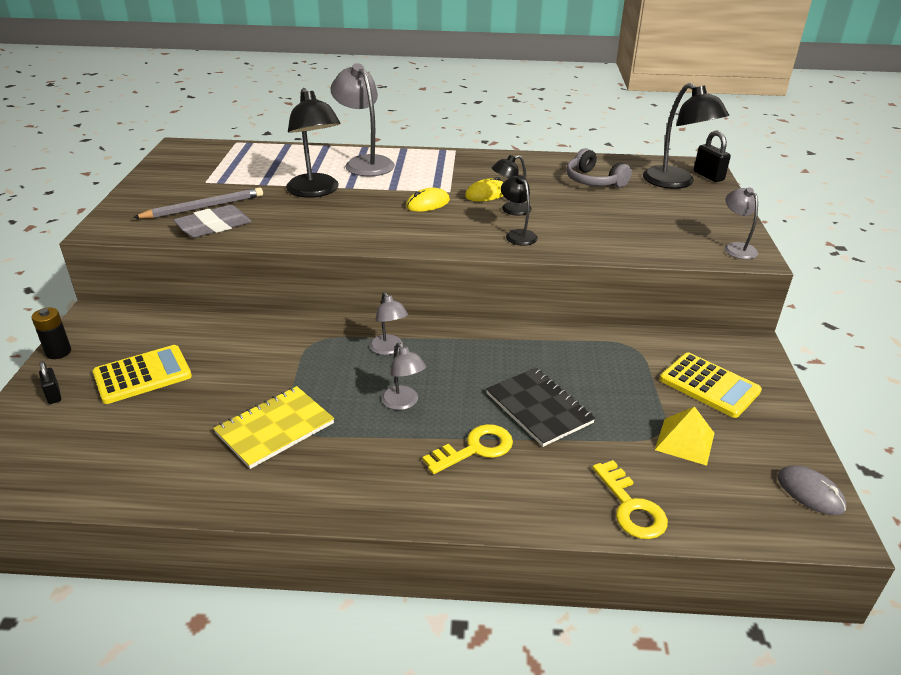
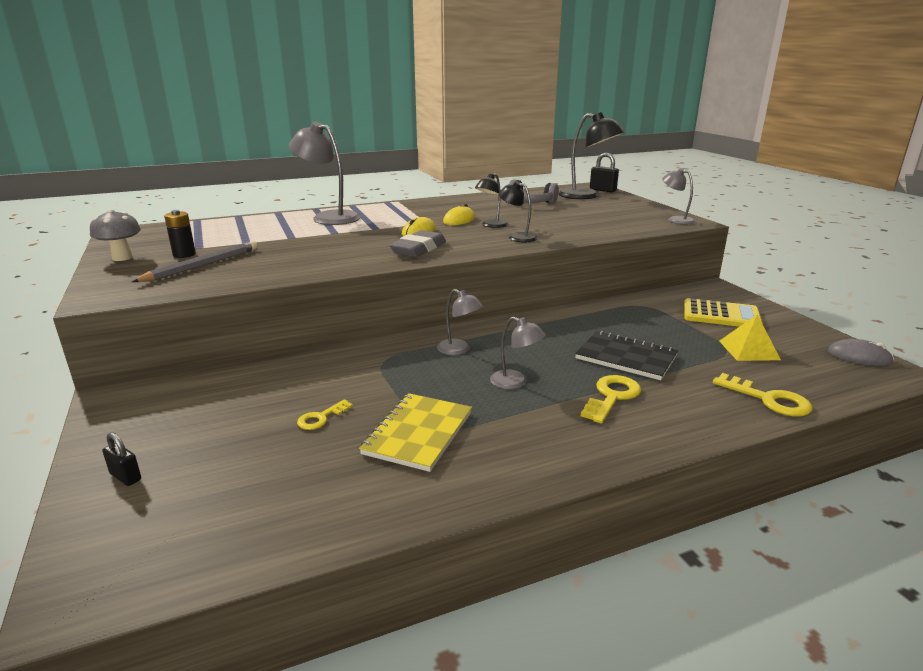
camera: 25 degrees left, 10 degrees down
black battery [31,308,71,359] -> black battery moved to [164,210,196,258]
yellow calculator [93,345,192,404] -> none
grey eraser [173,205,252,238] -> grey eraser moved to [390,230,446,257]
black lamp [286,88,341,197] -> none
none -> grey mushroom [90,209,141,261]
none -> yellow key [297,399,353,430]

